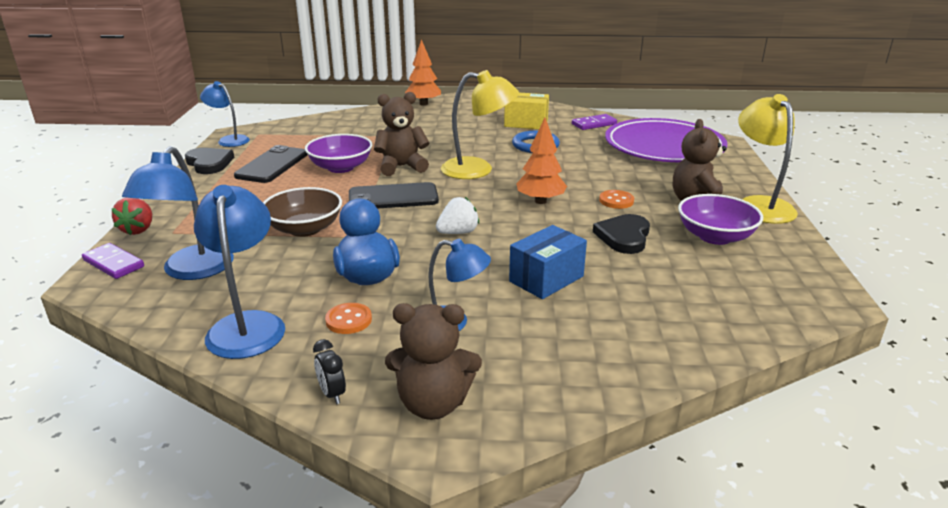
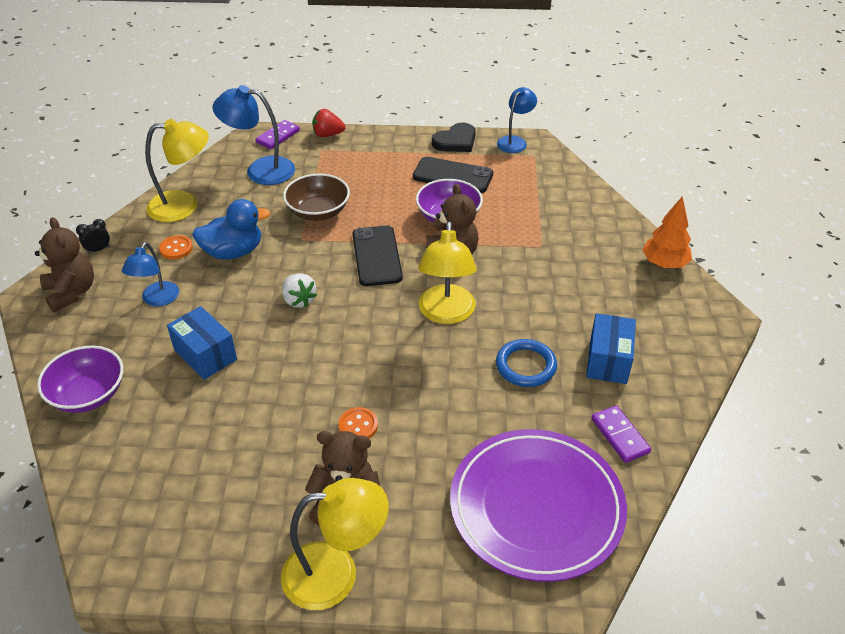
camera: 90 degrees right, 15 degrees up
blue lamp [194,185,285,359] -> yellow lamp [145,119,209,222]
brown teddy bear [385,303,482,420] -> brown teddy bear turned 150 degrees clockwise [35,217,94,312]
yellow box [504,93,549,129] -> blue box [586,313,636,384]
orange tree [516,118,567,204] -> none
black heart [593,214,650,254] -> none
purple bowl [678,194,763,245] -> purple bowl moved to [37,346,123,413]

